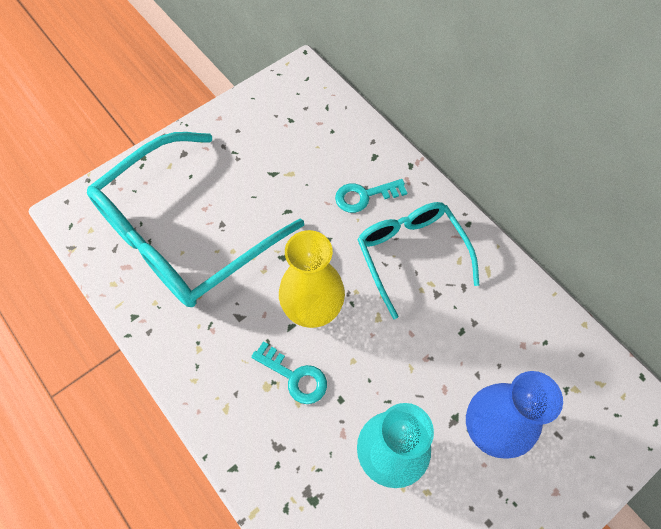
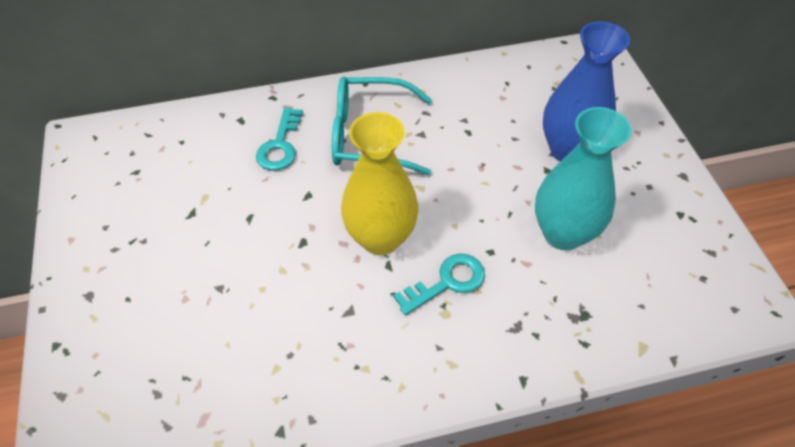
camera: 65 degrees left, 10 degrees down
turquoise glasses [87,132,304,307] -> none

